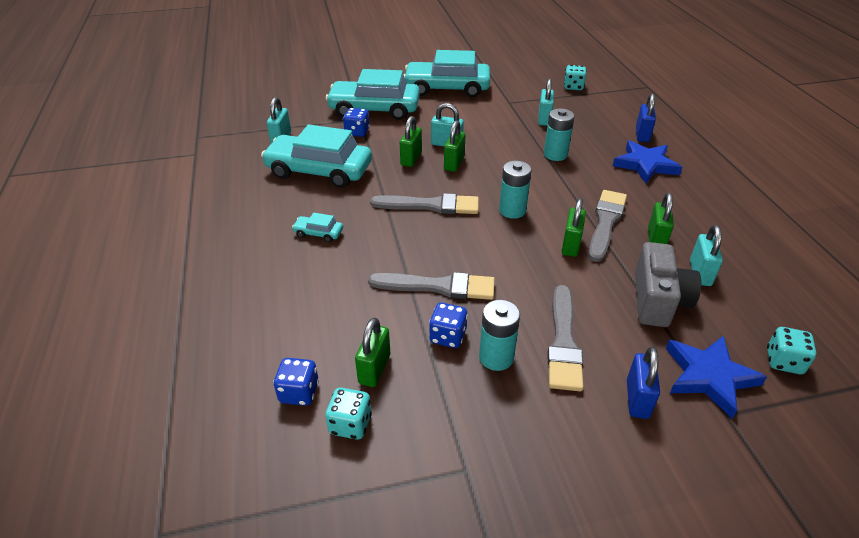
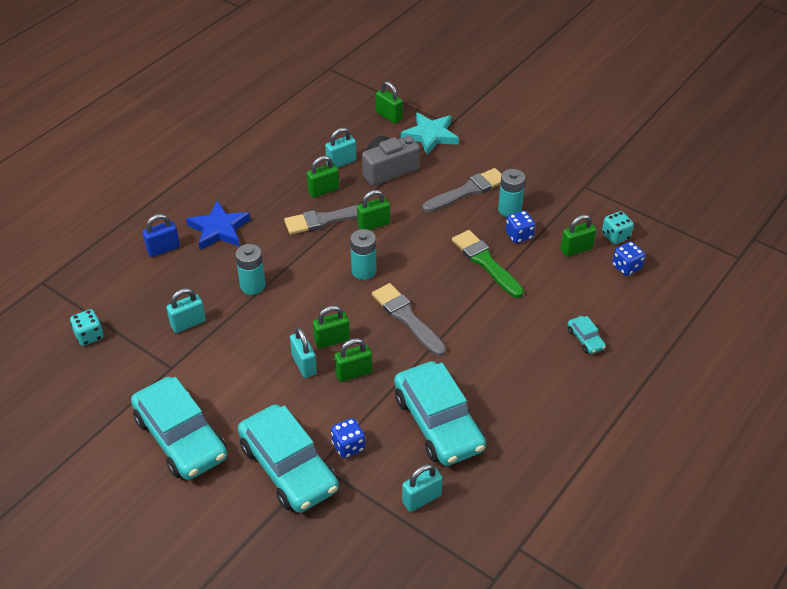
camera: 130 degrees left, 5 degrees up
turquoise car [292,213,343,242] -> turquoise car moved to [568,316,606,354]
grey brush [368,272,495,300] -> green brush [452,230,524,298]
blue padlock [627,347,660,419] -> none
blue star [666,335,767,419] -> turquoise star [401,112,459,155]
turquoise dice [767,327,816,374] -> green padlock [376,81,403,124]

